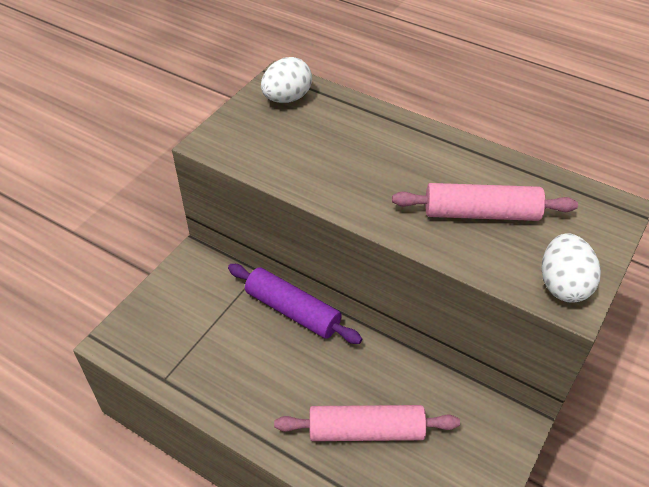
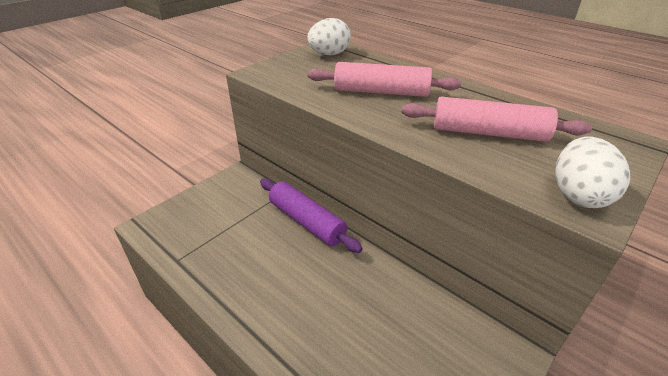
camera: 10 degrees right, 10 degrees down
pink rolling pin [274,405,460,441] -> pink rolling pin moved to [307,62,461,97]

